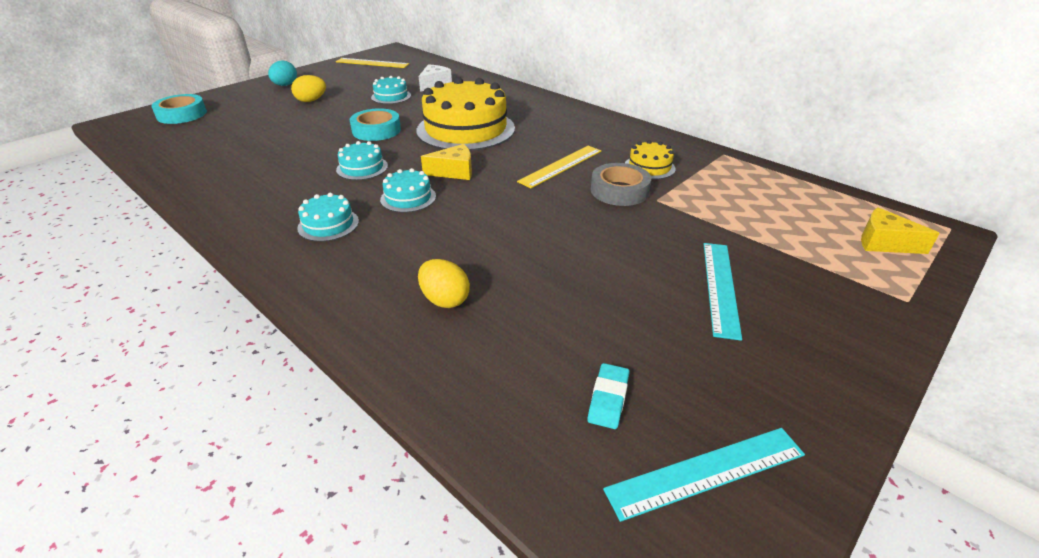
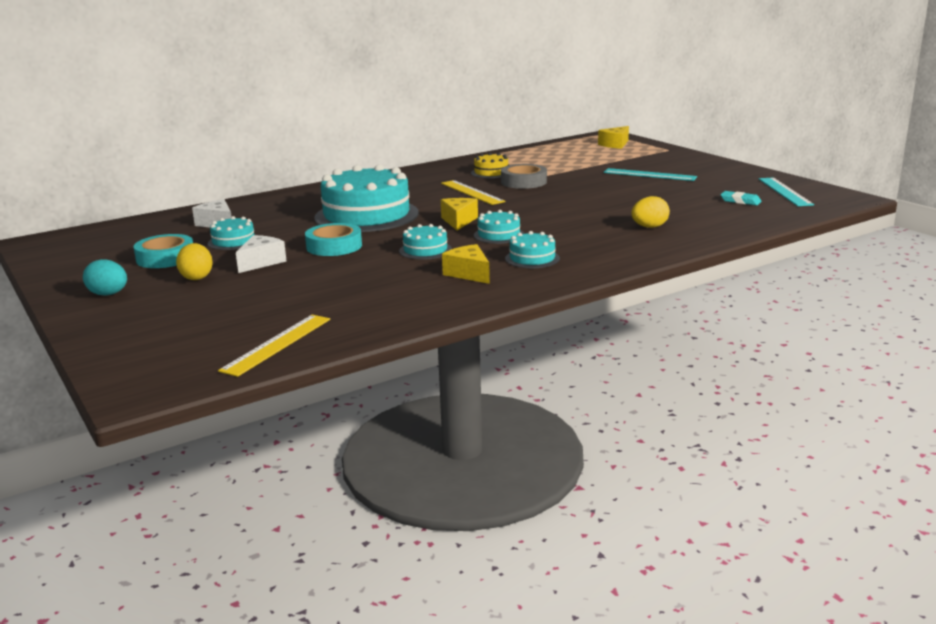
camera: 75 degrees left, 15 degrees down
turquoise tape [151,94,207,124] -> turquoise tape moved to [134,234,193,268]
yellow ruler [336,58,409,68] -> yellow ruler moved to [218,315,330,377]
yellow cake [416,77,515,151] -> turquoise cake [314,164,419,232]
none -> white cheese [236,235,287,273]
none -> yellow cheese [442,244,490,284]

